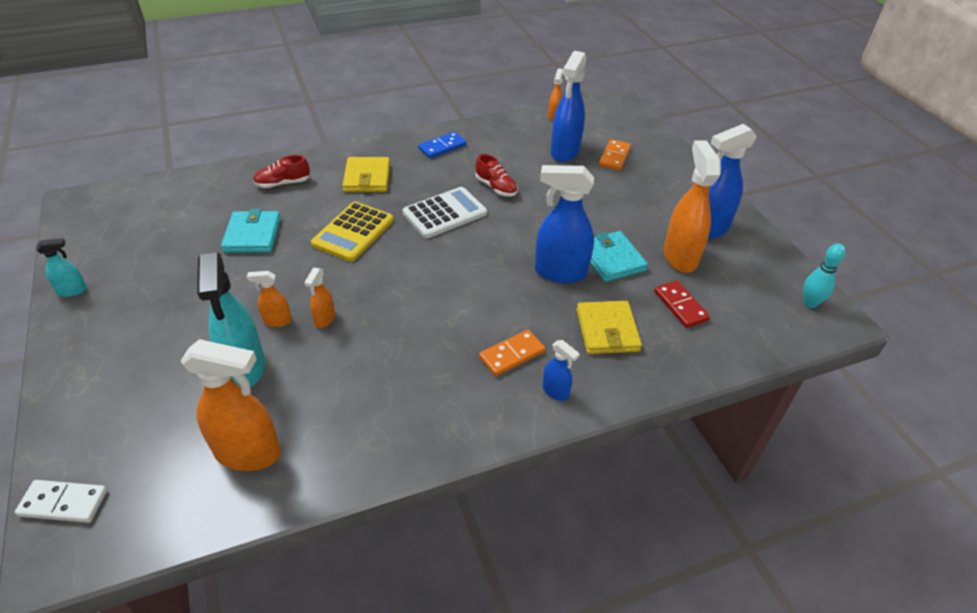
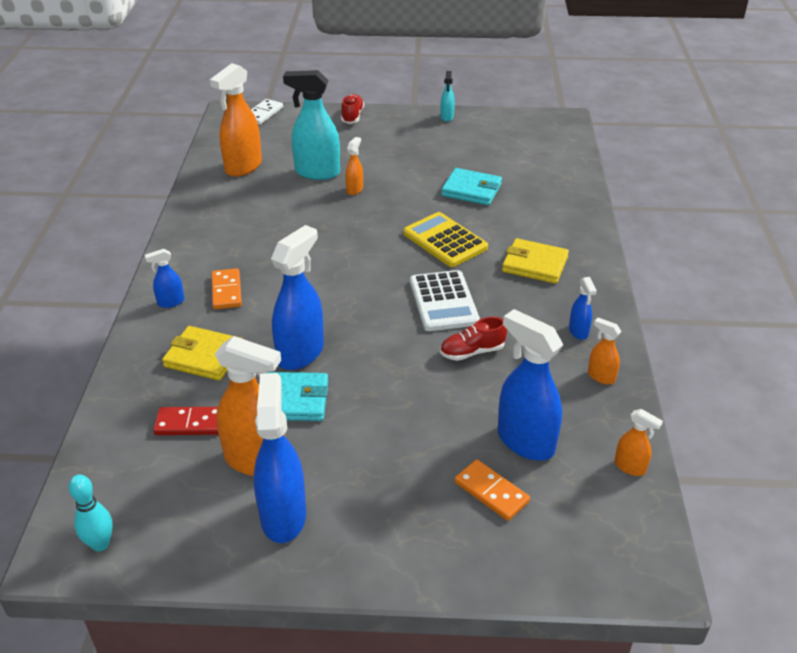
camera: 115 degrees right, 5 degrees down
red shoe [253,155,310,188] -> red shoe moved to [341,94,364,124]
orange spray bottle [304,268,335,328] -> orange spray bottle moved to [588,318,622,384]
blue domino [418,132,467,158] -> blue spray bottle [569,277,597,340]

